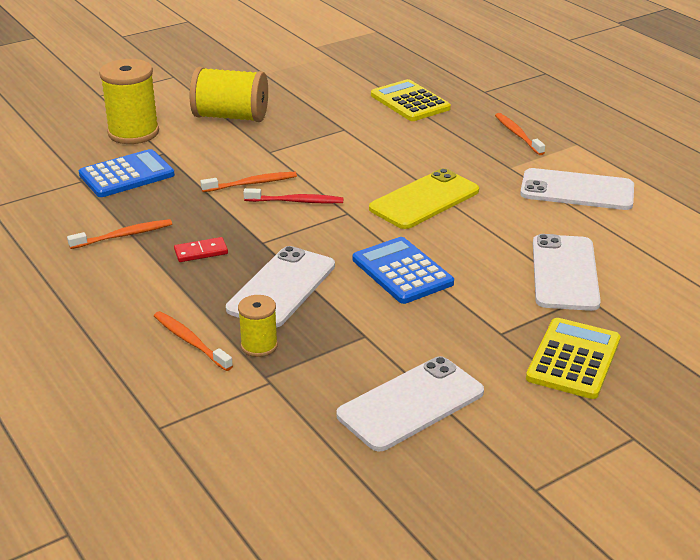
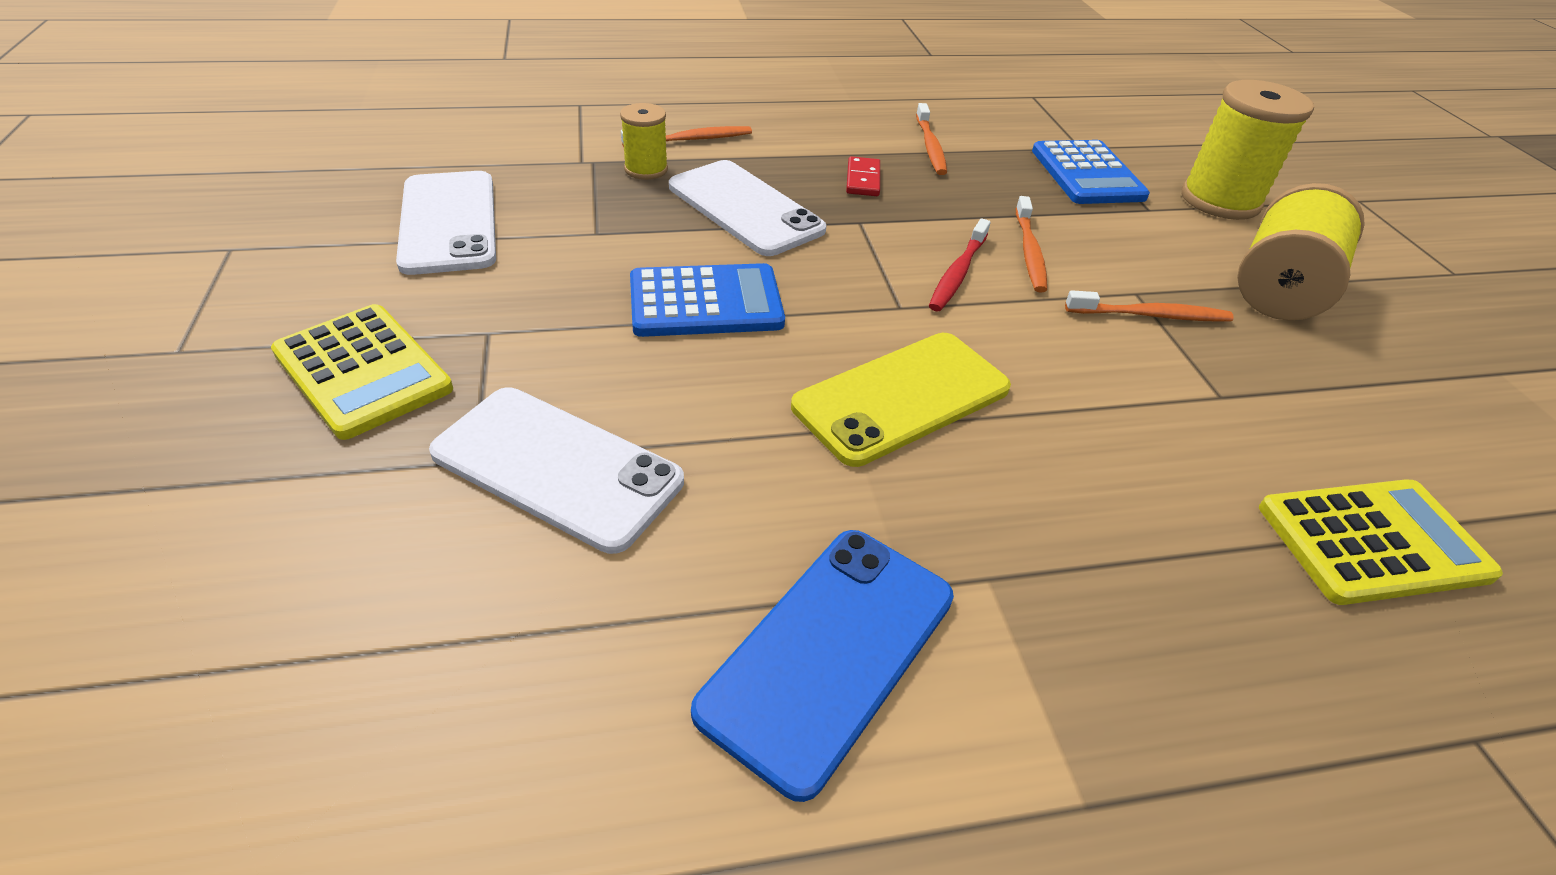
camera: 110 degrees right, 10 degrees up
yellow phone [369,168,479,229] -> yellow phone turned 75 degrees clockwise [791,333,1011,467]
orange toothbrush [495,113,545,155] -> orange toothbrush moved to [1065,290,1234,321]
white phone [520,168,634,210] -> blue phone [691,530,954,802]

